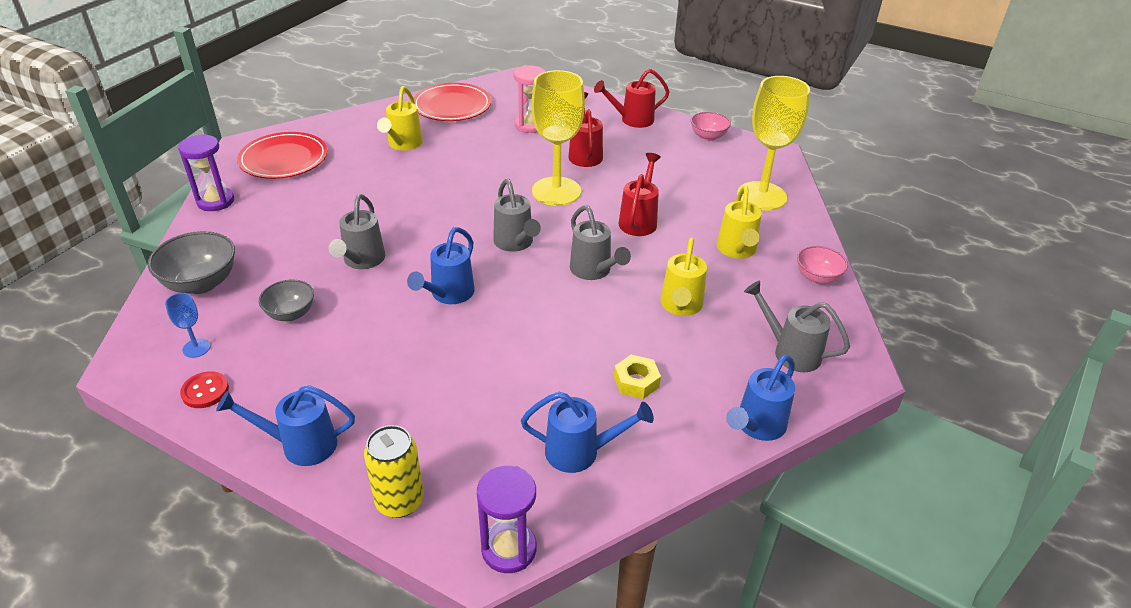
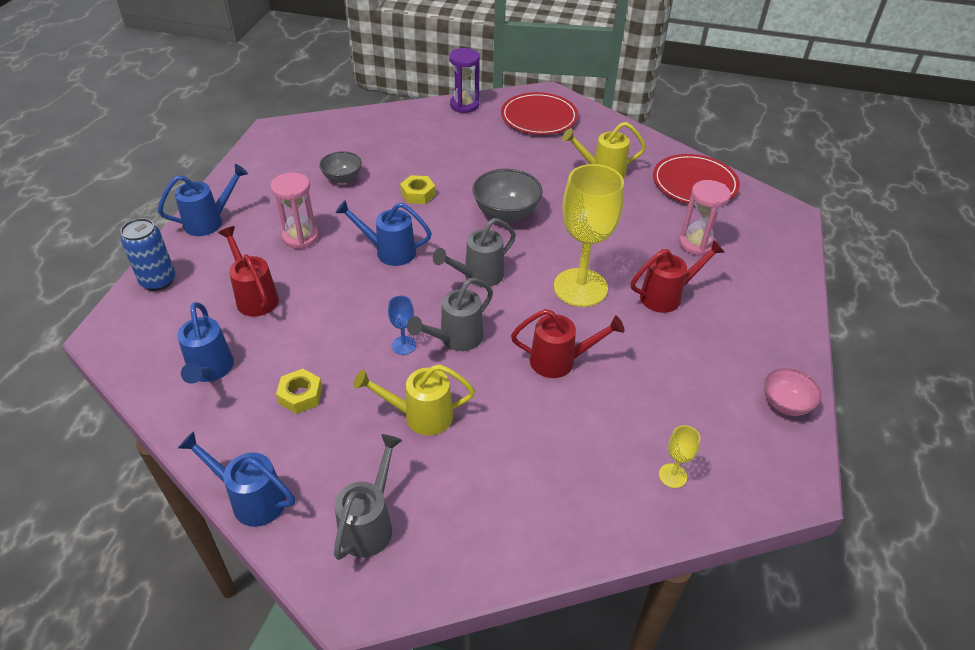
camera: 75 degrees right, 5 degrees up
grey bowl [148,231,235,294] -> grey bowl moved to [472,169,543,222]
blue goblet [165,293,211,358] -> blue goblet moved to [388,296,416,355]
red button [180,371,229,408] -> none
blue watering can [216,385,355,466] -> blue watering can turned 75 degrees clockwise [158,164,248,236]
grey watering can [329,194,385,269] -> yellow nut [400,175,436,204]
yellow can [364,425,424,518] -> blue can [120,218,175,291]
purple hourglass [477,466,536,573] -> none
red watering can [594,69,669,128] -> red watering can moved to [218,226,279,317]
yellow watering can [717,185,762,258] -> none
yellow goblet [737,76,810,211] -> yellow goblet [659,425,701,488], size x0.42
pink bowl [797,246,848,284] -> none
none -> pink hourglass [271,172,319,249]

